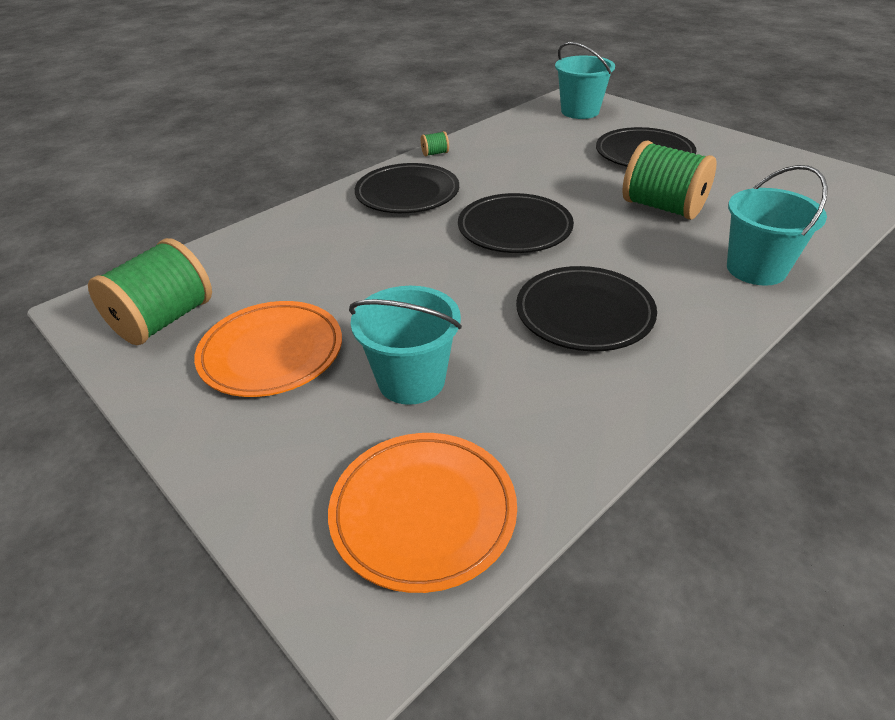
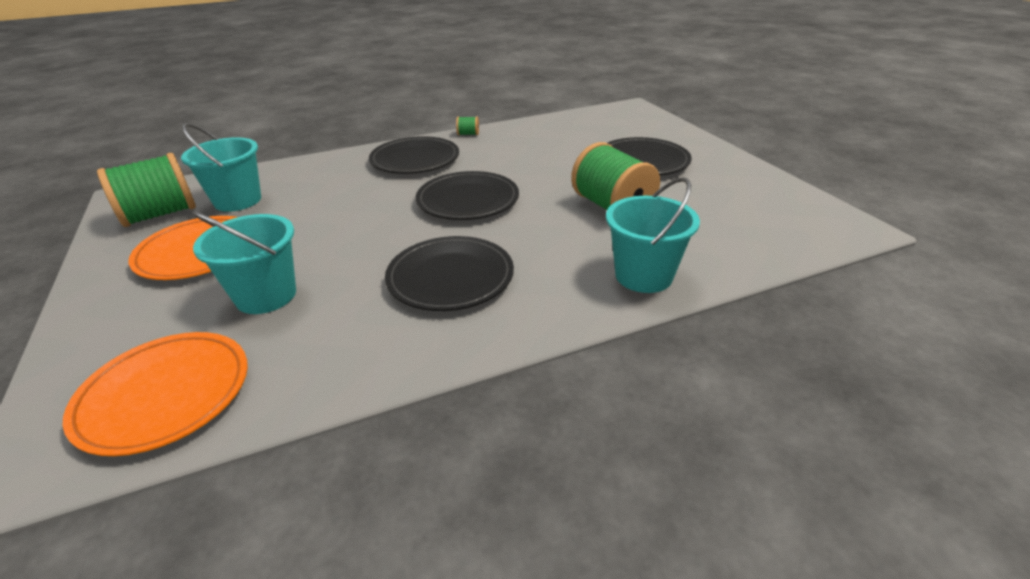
camera: 20 degrees right, 5 degrees down
turquoise bucket [555,42,615,119] -> turquoise bucket moved to [181,123,261,212]

